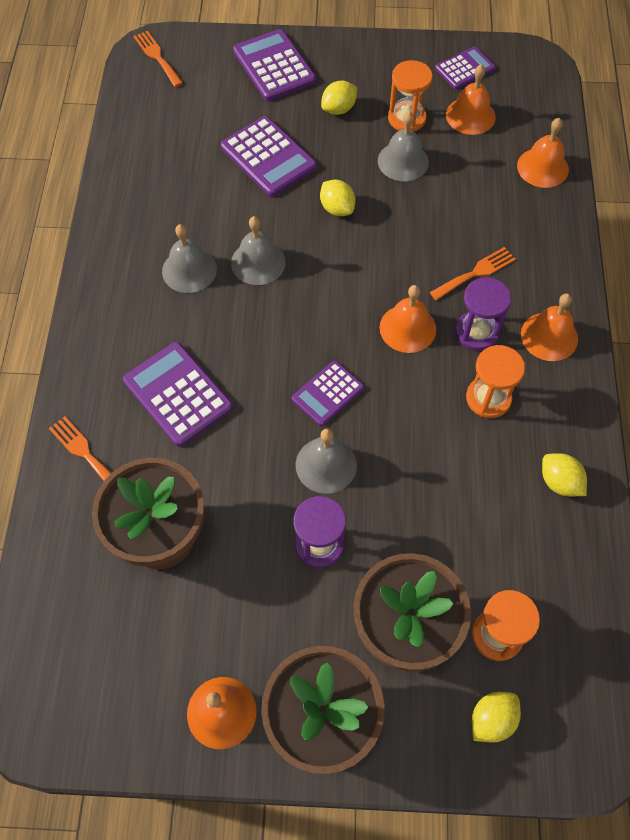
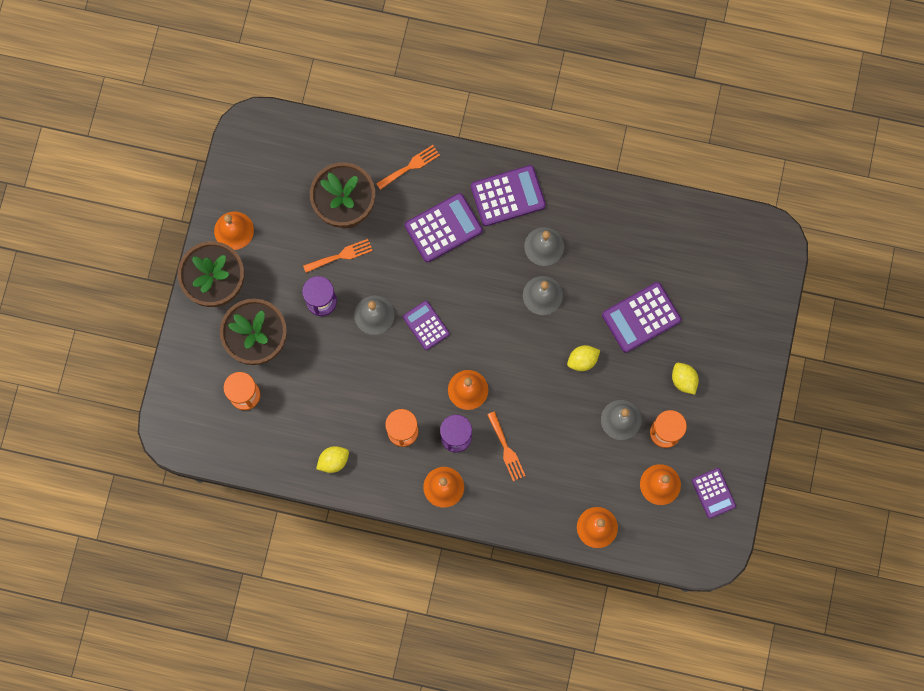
camera: 100 degrees right, 15 degrees up
orange fork [134,31,183,87] -> orange fork moved to [303,239,373,273]
purple calculator [233,29,316,101] -> purple calculator moved to [471,165,546,226]
yellow lemon [472,692,521,743] -> none

